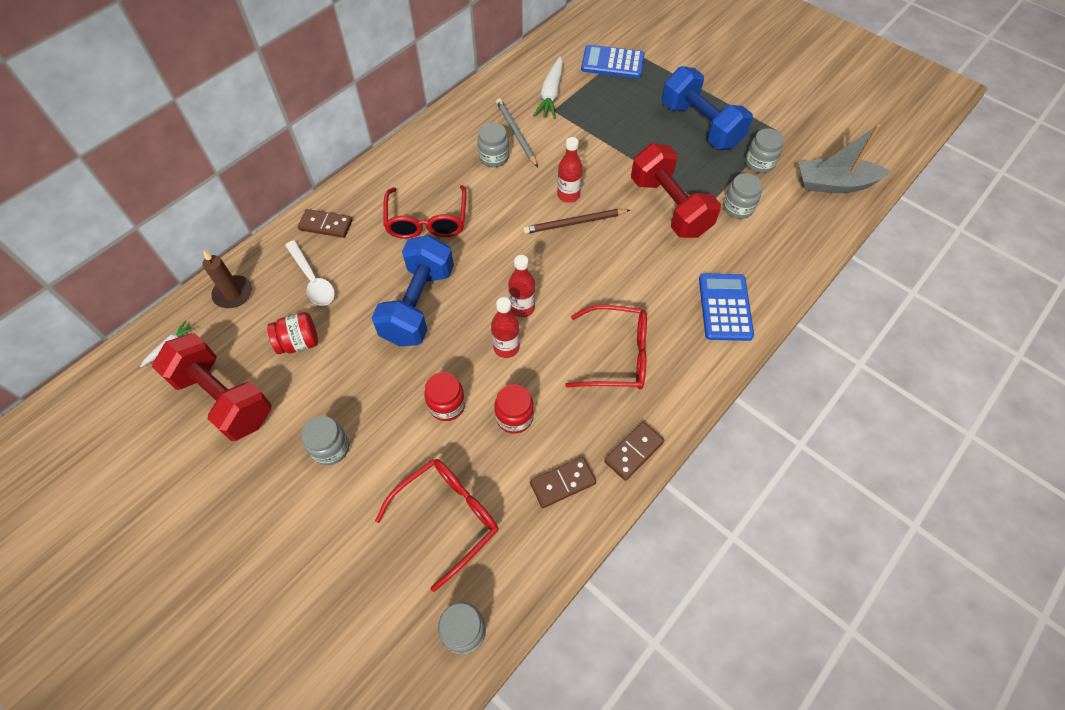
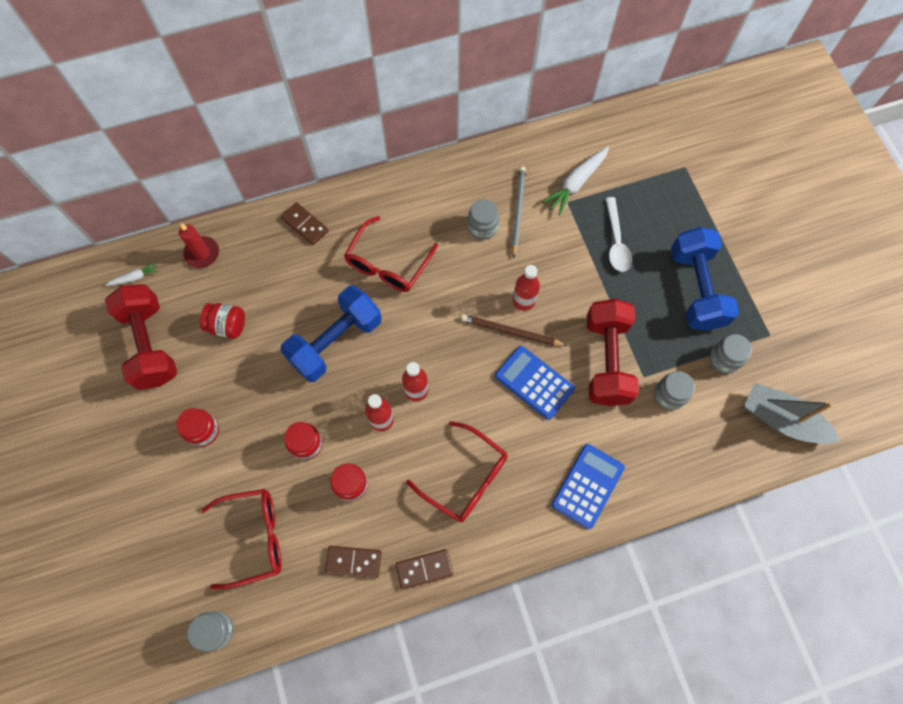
camera: 30 degrees right, 10 degrees up
brown candle [202,250,252,308] -> red candle [179,223,219,268]
white spoon [285,240,335,306] -> white spoon moved to [605,197,632,272]
grey jar [301,416,349,465] -> red jar [176,408,219,447]
blue calculator [581,45,645,78] -> blue calculator moved to [495,346,575,420]

